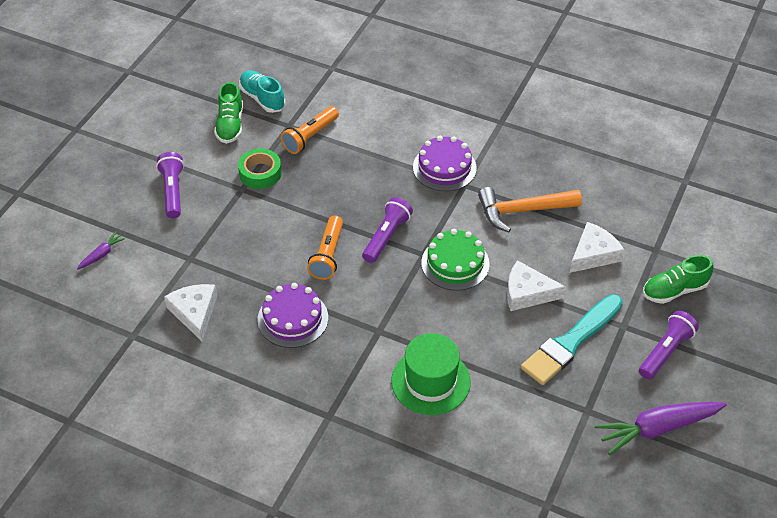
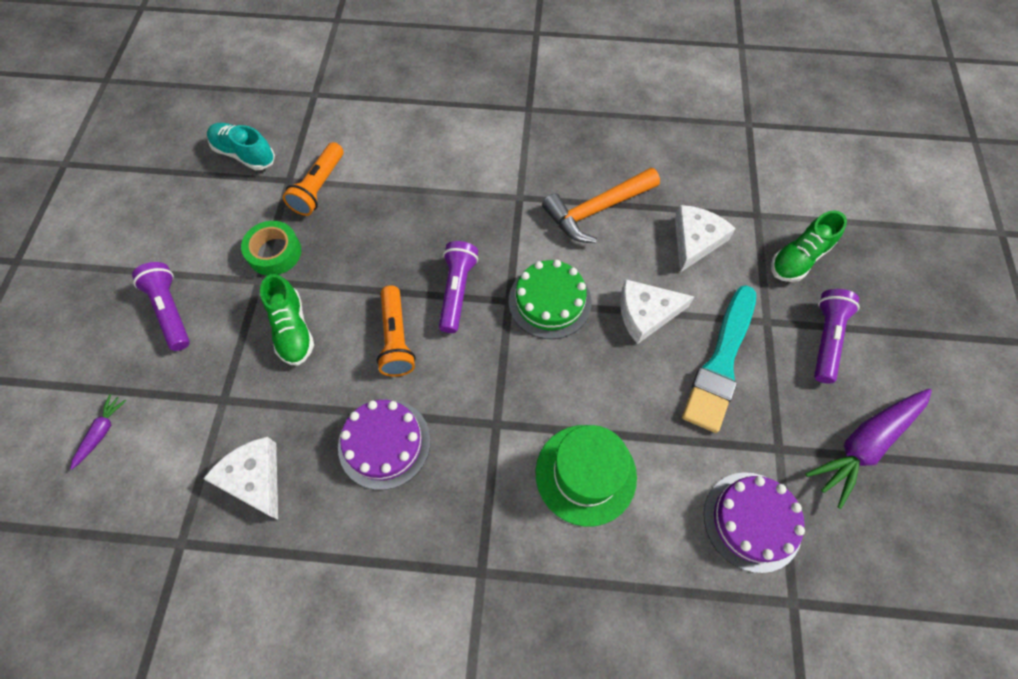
camera: 20 degrees left, 15 degrees up
green shoe [214,82,243,144] -> green shoe moved to [260,274,314,366]
purple cake [413,136,477,191] -> purple cake moved to [704,472,805,573]

